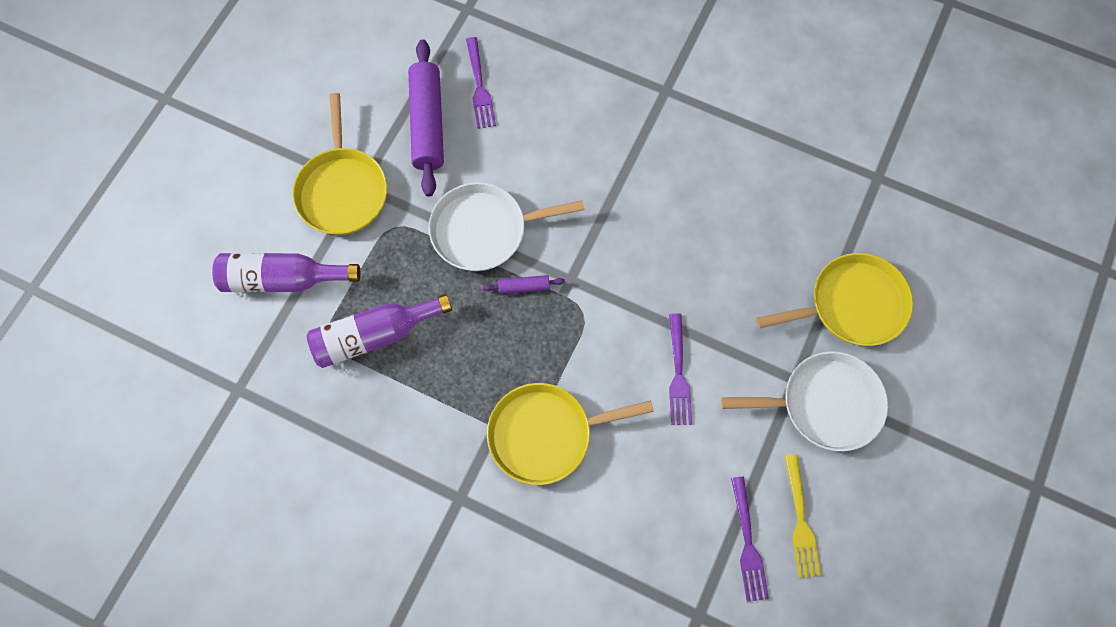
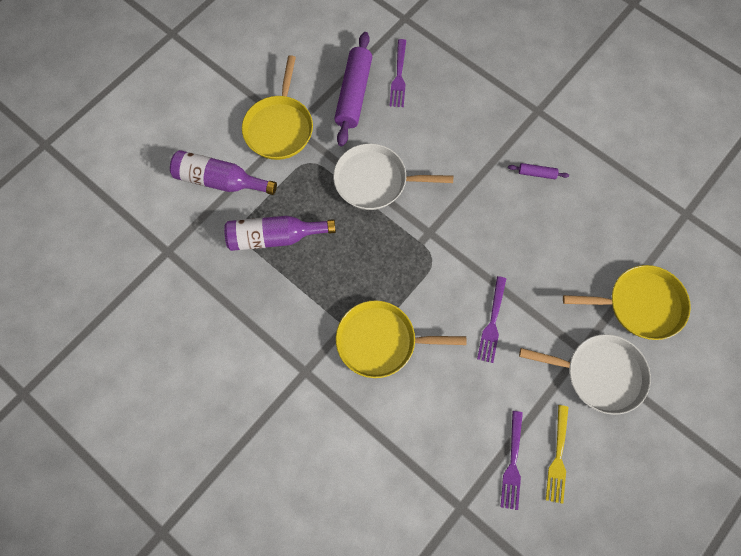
camera: 15 degrees right, 0 degrees up
purple rolling pin [483,275,565,294] -> purple rolling pin moved to [508,163,569,179]

